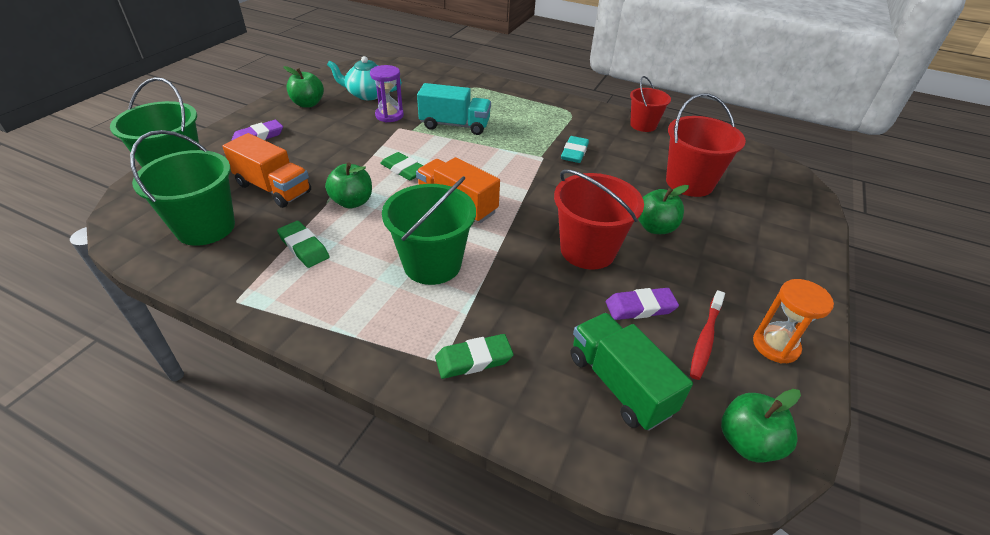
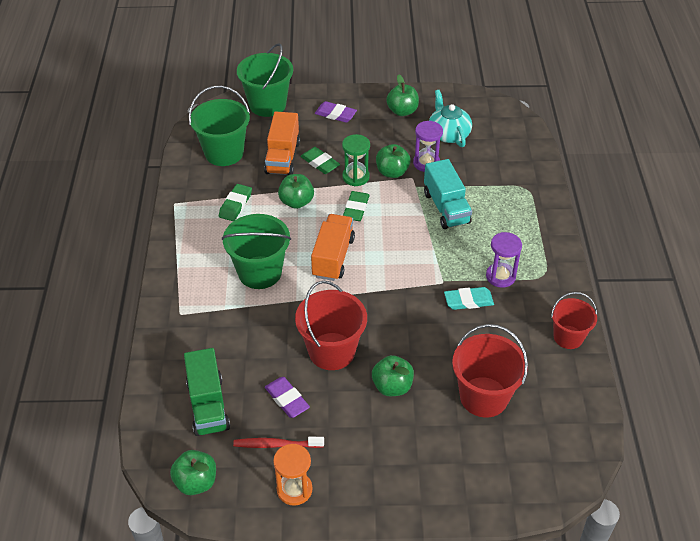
camera: 65 degrees right, 5 degrees up
green eraser [435,334,514,379] -> green eraser moved to [300,147,340,174]
green truck [571,313,693,431] -> green truck turned 135 degrees clockwise [184,348,230,436]
none -> green hourglass [342,134,370,186]
none -> green apple [376,144,411,178]
none -> purple hourglass [486,232,522,288]

